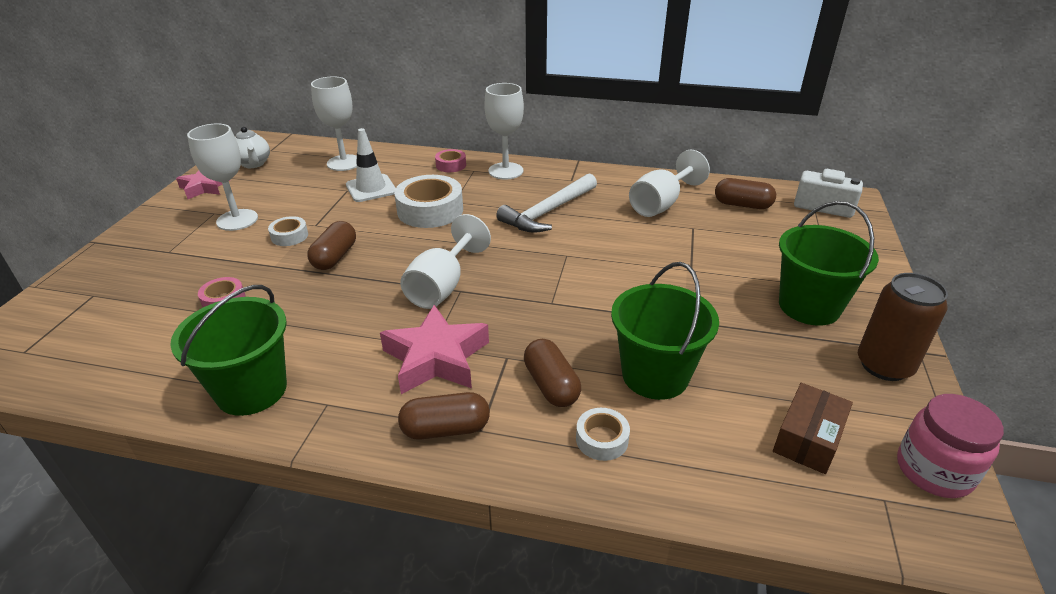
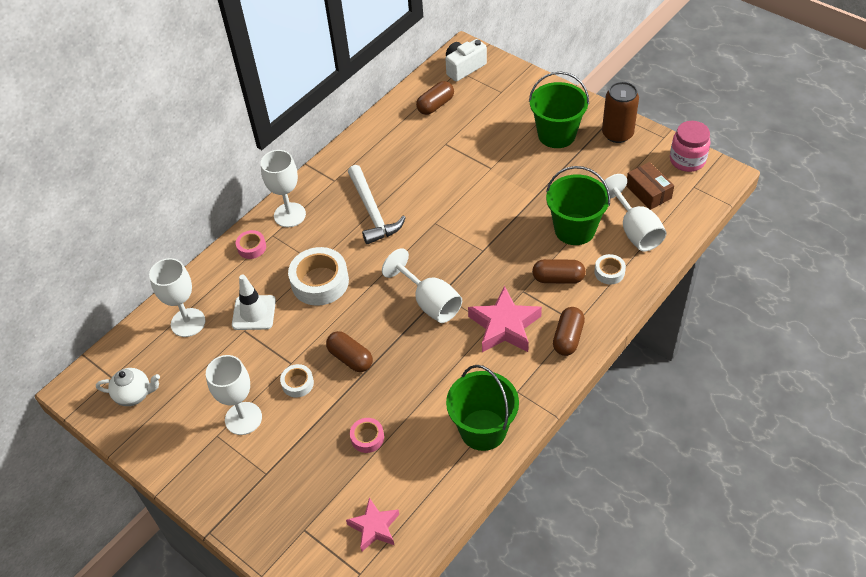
camera: 60 degrees left, 15 degrees up
pink star [176,170,230,199] -> pink star moved to [346,497,399,551]
white goblet [629,150,710,217] -> white goblet moved to [602,174,667,251]

